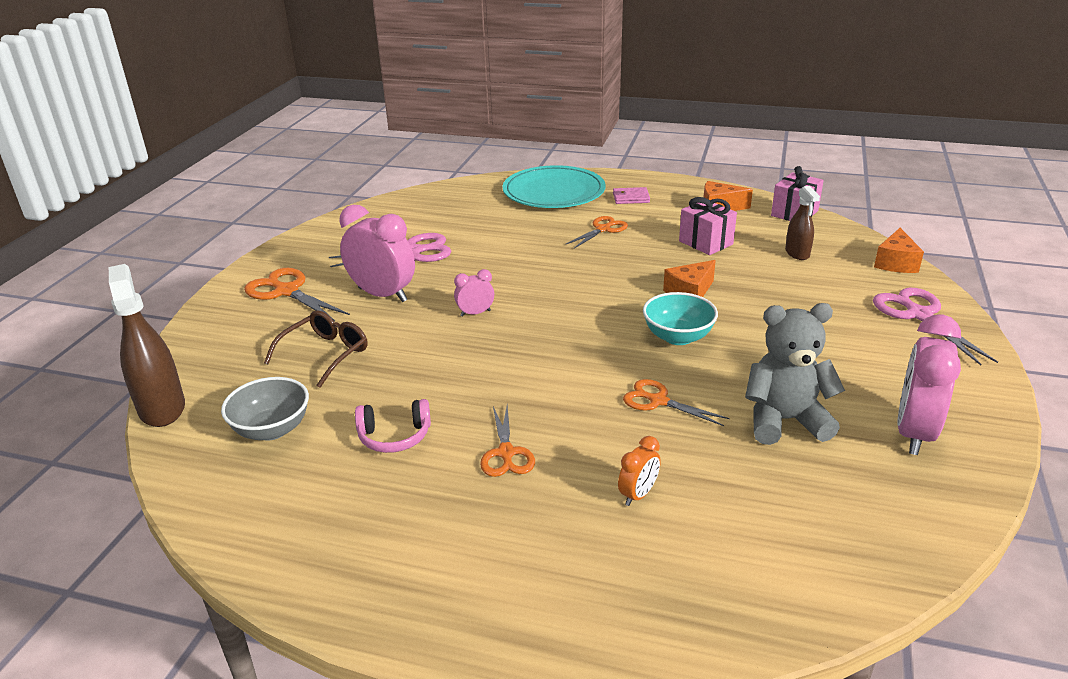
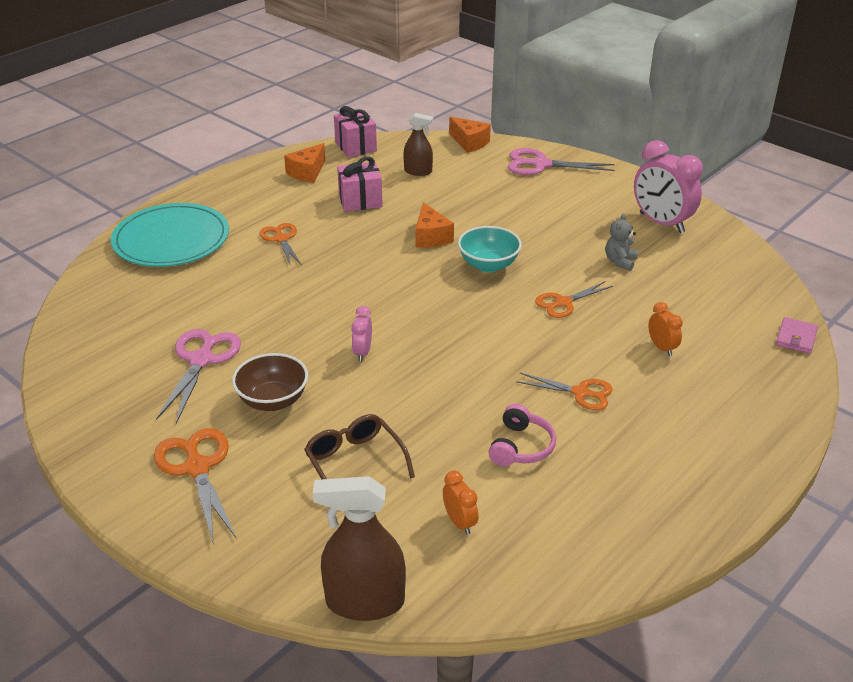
camera: 65 degrees left, 5 degrees up
grey bowl [221,377,309,440] -> orange clock [443,470,479,535]
orange scissors [244,268,350,321] -> orange scissors turned 90 degrees clockwise [154,428,237,542]
pink clock [339,205,415,302] -> brown bowl [232,353,308,411]
pink wallet [613,187,650,204] -> pink wallet moved to [776,317,818,354]
grey teddy bear [745,303,845,445] -> grey teddy bear [605,213,638,271], size x0.52

